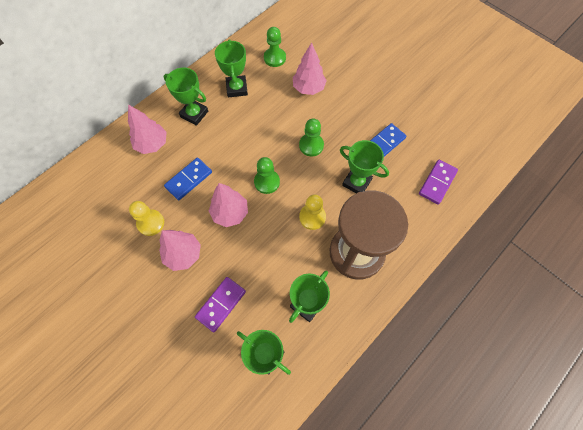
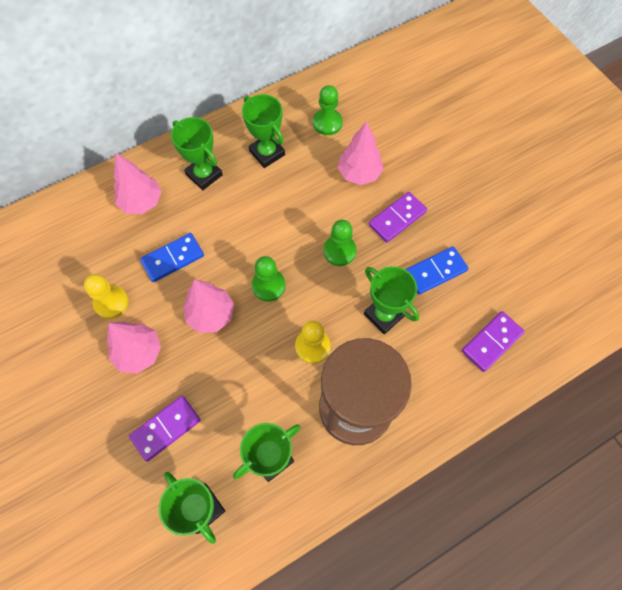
camera: 15 degrees right, 0 degrees up
green trophy [215,39,248,97] -> green trophy turned 45 degrees counterclockwise [242,94,285,168]
none -> purple domino [369,192,427,243]

